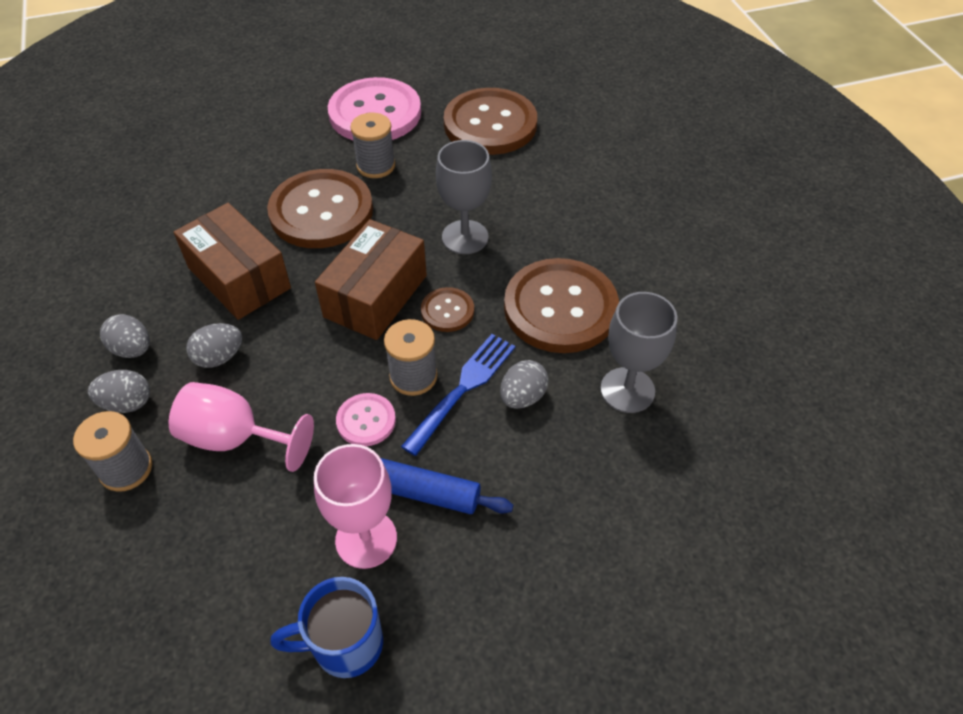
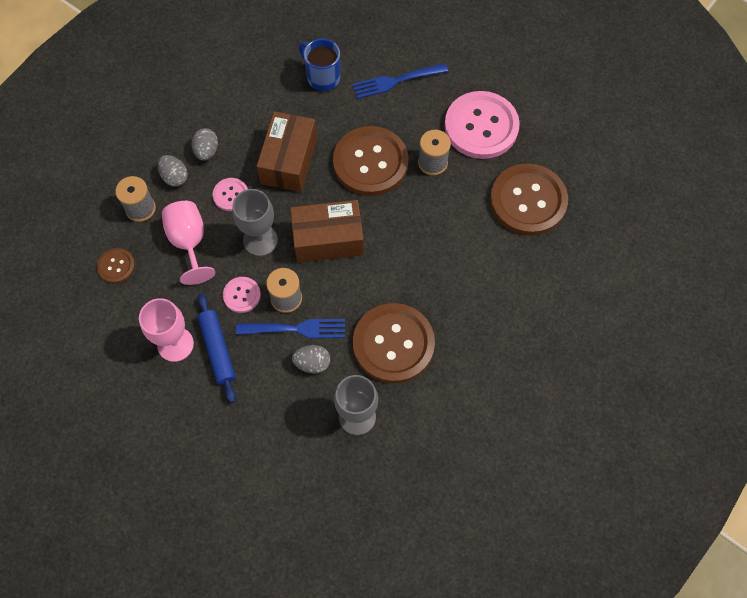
camera: 55 degrees right, 15 degrees up
grey egg [187,323,242,368] -> pink button [212,178,248,211]
blue mug [270,577,383,678] -> blue mug moved to [299,39,340,91]
brown button [421,287,474,332] -> brown button moved to [97,248,135,284]
grey goblet [436,140,492,254] -> grey goblet moved to [233,189,278,256]
none -> blue fork [352,63,448,99]

